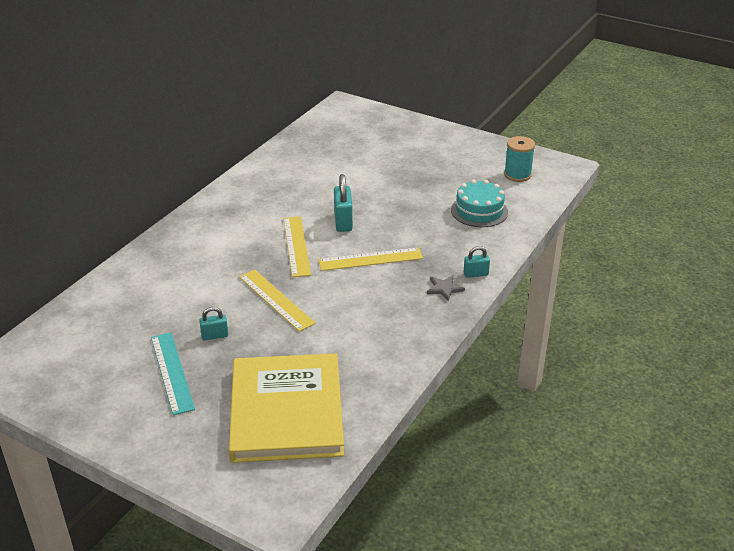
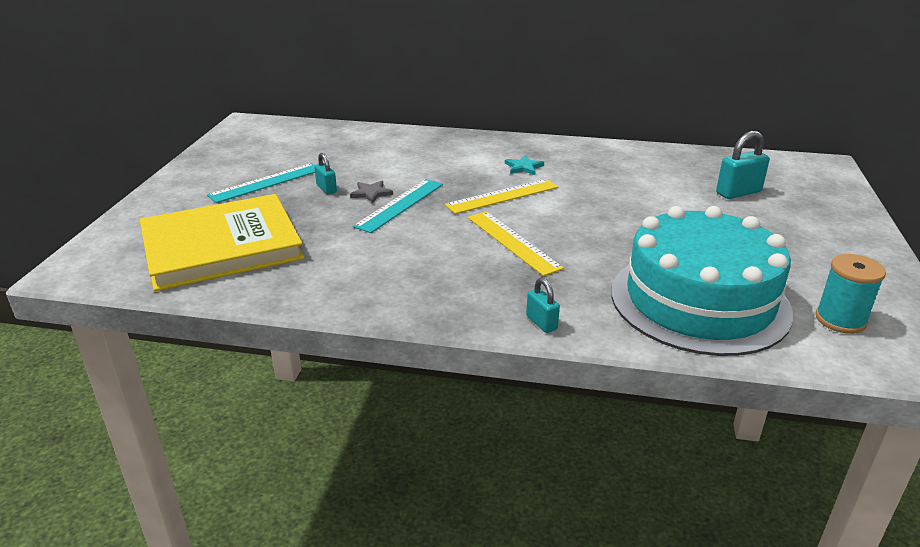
camera: 70 degrees right, 5 degrees down
yellow ruler [239,270,316,332] -> turquoise ruler [353,179,443,233]
turquoise padlock [334,174,353,232] -> turquoise padlock moved to [716,131,770,199]
grey star [427,275,465,301] -> grey star moved to [350,181,393,204]
turquoise cake [451,180,508,227] -> turquoise cake [611,206,793,356], size x1.94
none -> turquoise star [505,155,544,175]

